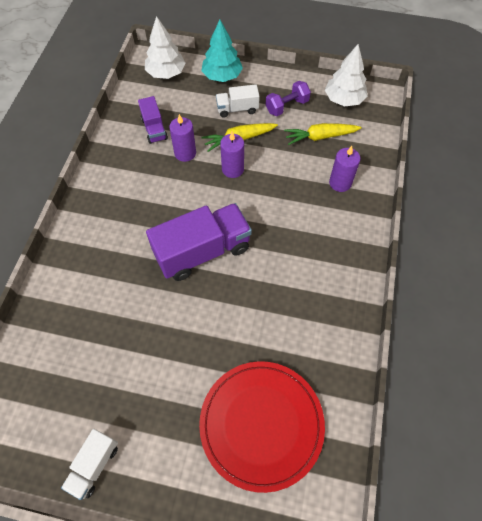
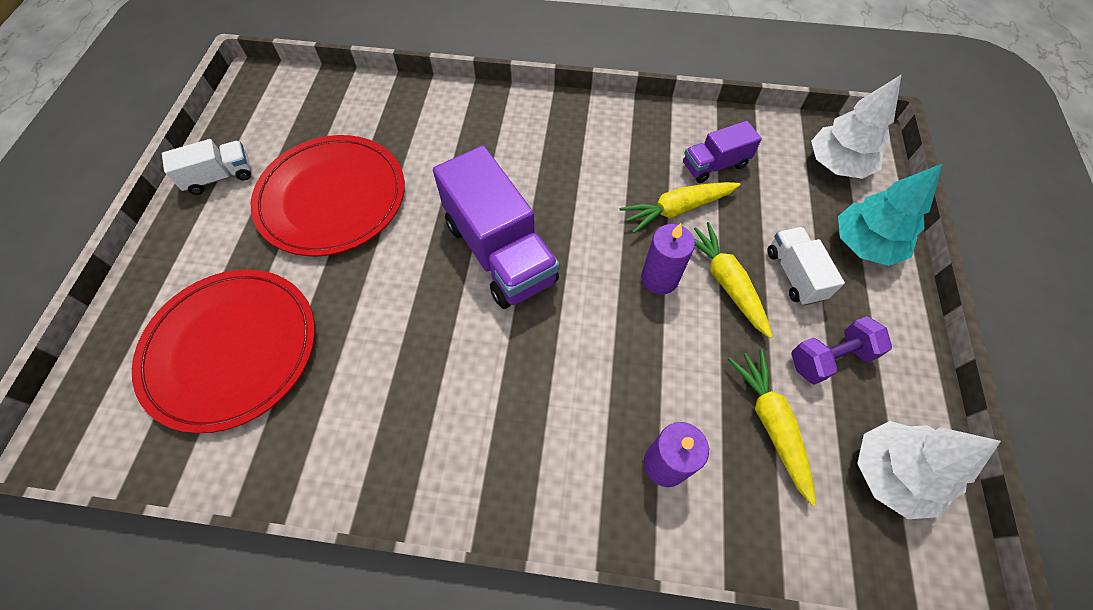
camera: 85 degrees right, 0 degrees up
white truck [61,429,118,500] -> white truck turned 135 degrees clockwise [162,139,251,195]
purple candle [169,114,196,162] -> yellow carrot [620,182,741,234]
purple dumbbell [265,81,311,116] -> purple dumbbell turned 75 degrees counterclockwise [791,316,892,385]
none -> red plate [251,135,405,256]

